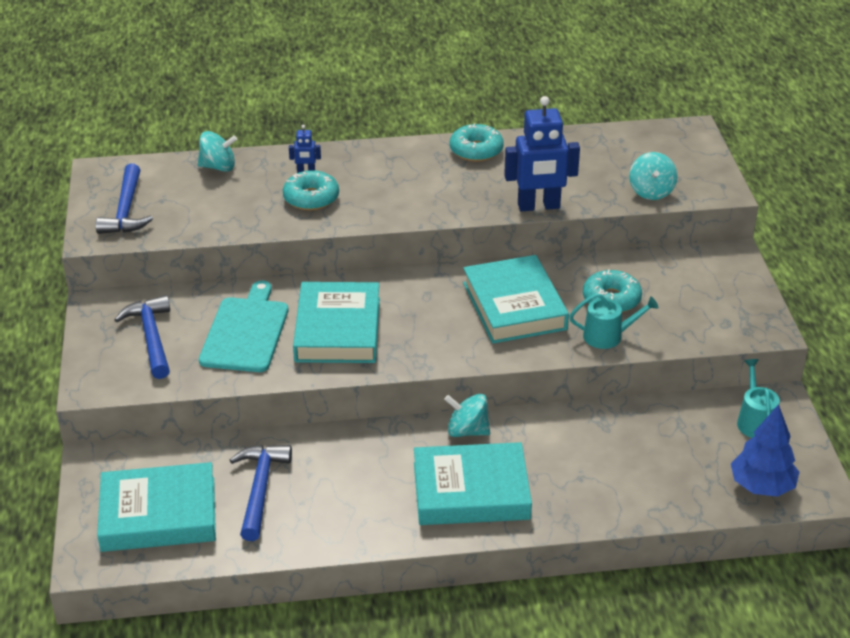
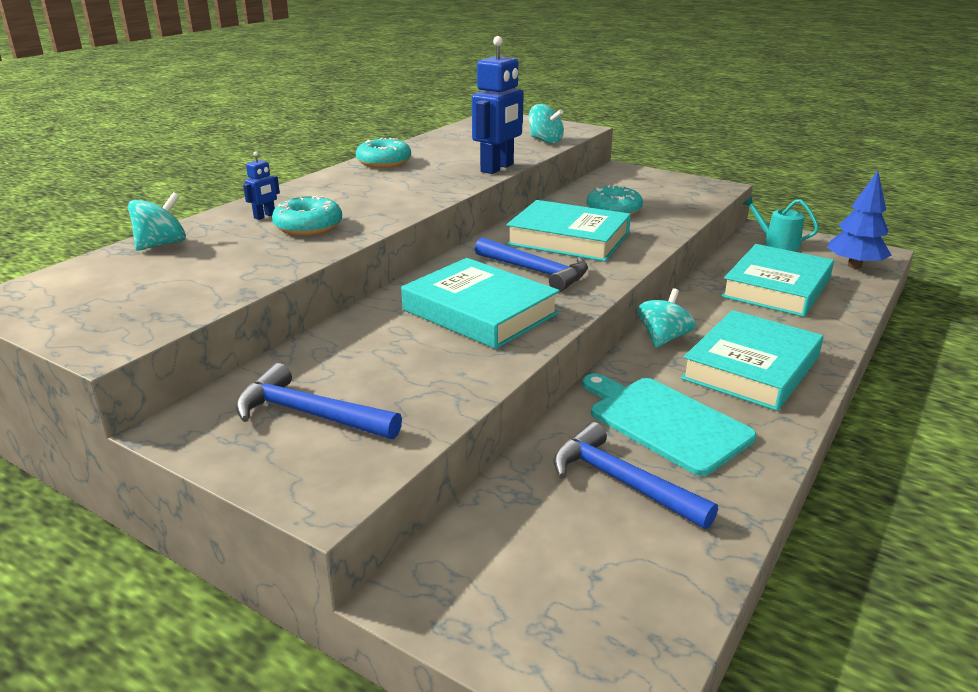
camera: 50 degrees left, 10 degrees down
blue hammer [96,164,153,234] -> blue hammer moved to [475,237,588,292]
turquoise book [97,462,216,552] -> turquoise book moved to [721,244,834,317]
turquoise cutting board [199,281,289,372] -> turquoise cutting board moved to [582,373,756,476]
turquoise spinning top [444,394,490,437] -> turquoise spinning top turned 150 degrees clockwise [638,288,695,348]
turquoise watering can [569,293,659,349] -> none

